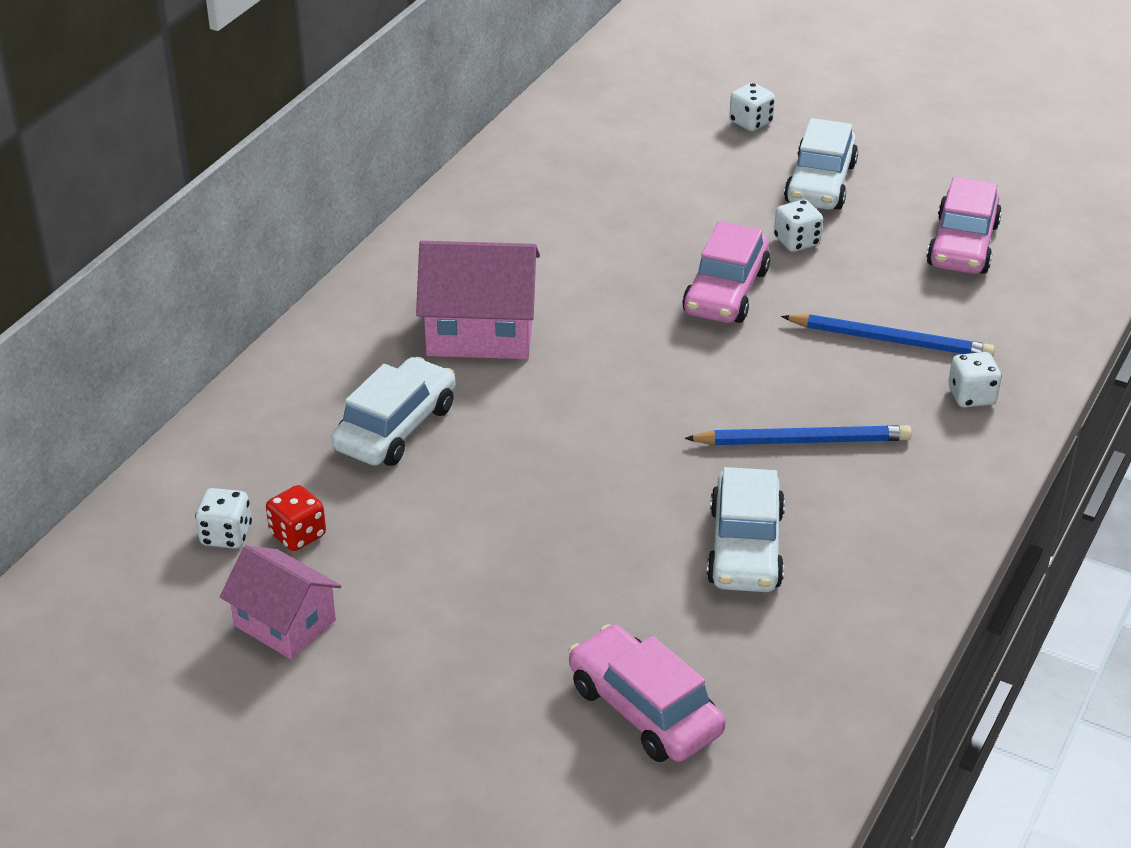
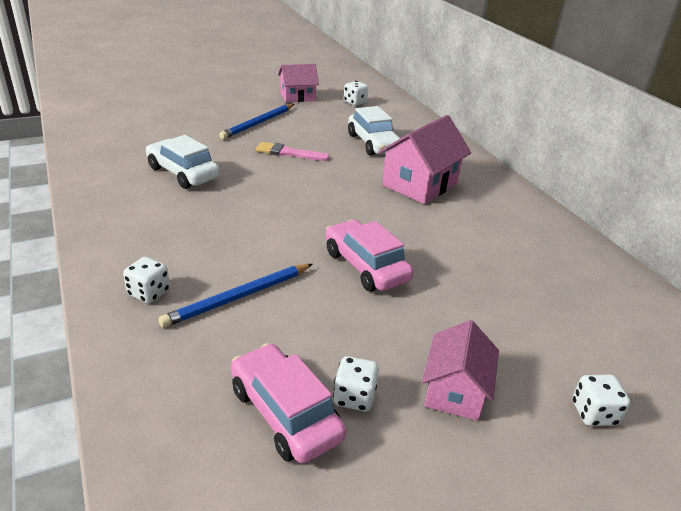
camera: 125 degrees right, 5 degrees down
red dice [266,485,326,551] -> none
pink car [568,624,726,762] -> none
blue pencil [684,425,912,445] -> blue pencil moved to [219,104,294,139]
white dice [774,200,823,252] -> white dice moved to [333,356,379,411]
white car [784,118,858,210] -> pink house [422,320,499,421]
none -> pink brush [256,142,330,161]

